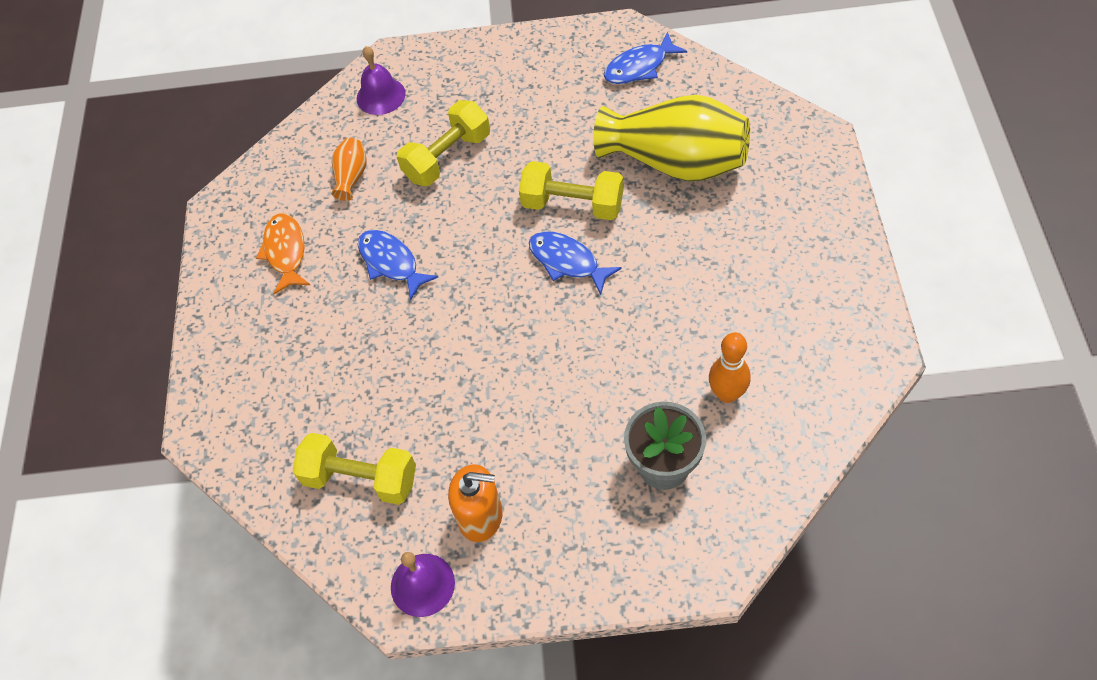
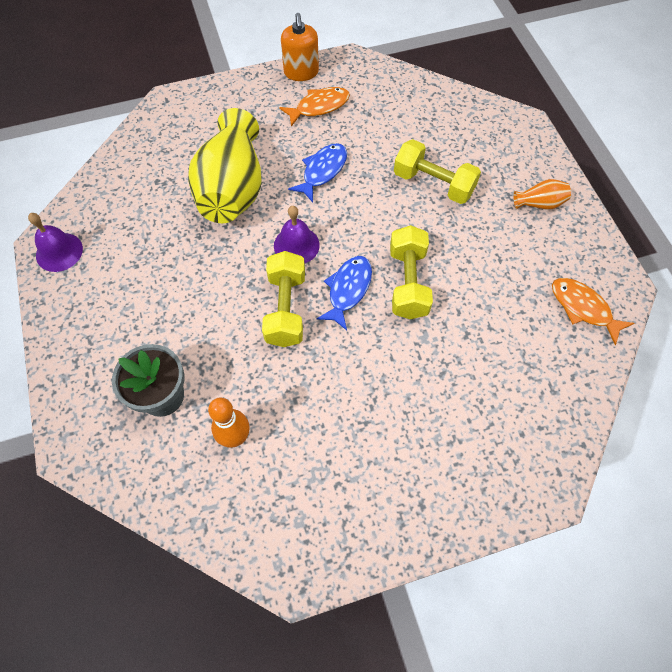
camera: 70 degrees right, 5 degrees up
yellow dumbbell [293,433,416,505] -> yellow dumbbell moved to [262,251,305,347]
orange vase [331,138,367,201] -> orange vase moved to [513,179,571,209]
purple bell [357,46,406,115] -> purple bell moved to [274,206,320,263]
orange soap dispenser [448,464,503,542] -> orange soap dispenser moved to [281,13,319,81]
yellow vase [593,95,750,182] -> yellow vase moved to [188,108,262,223]
blue fish [604,32,687,84] -> orange fish [552,278,634,345]

